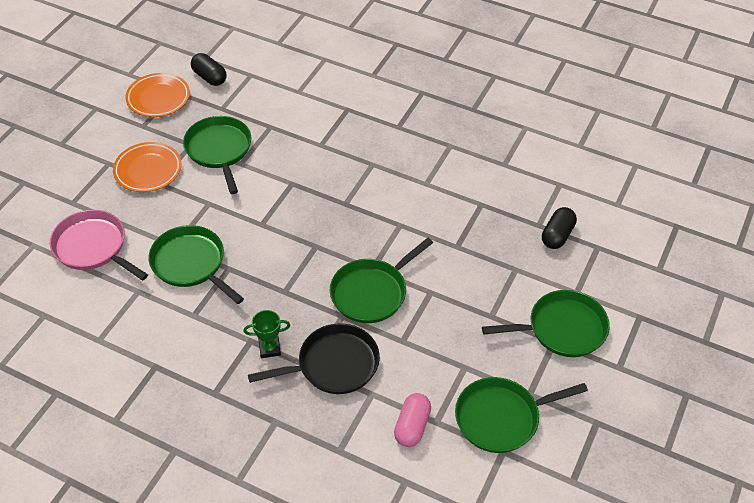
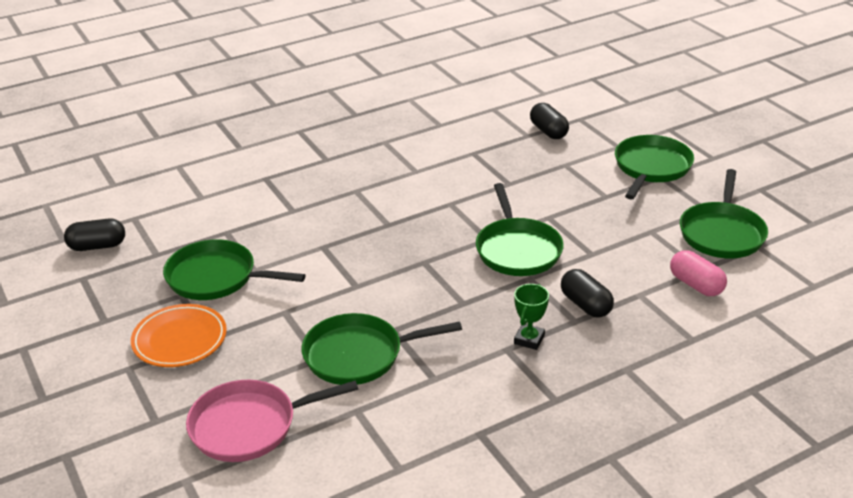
camera: 55 degrees left, 15 degrees down
orange plate [125,73,190,117] -> none
black pan [248,323,380,394] -> black capsule [561,269,614,318]

